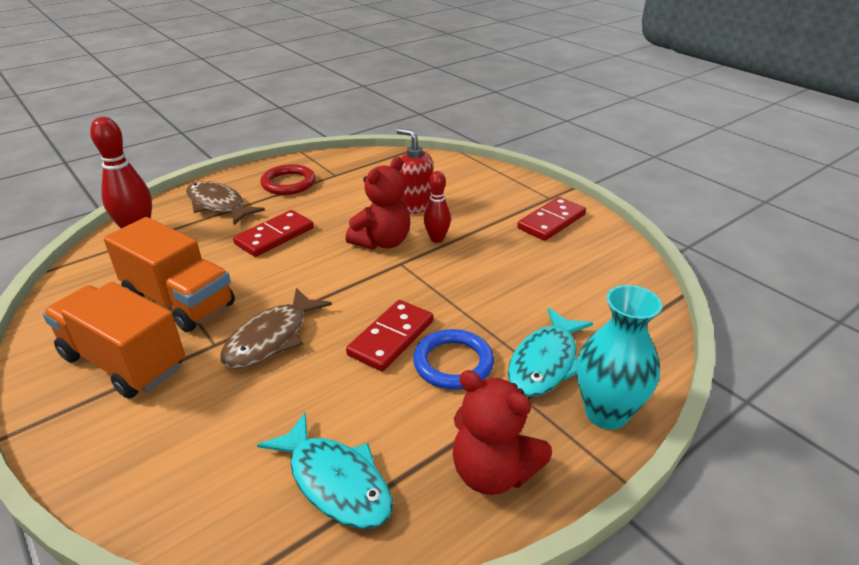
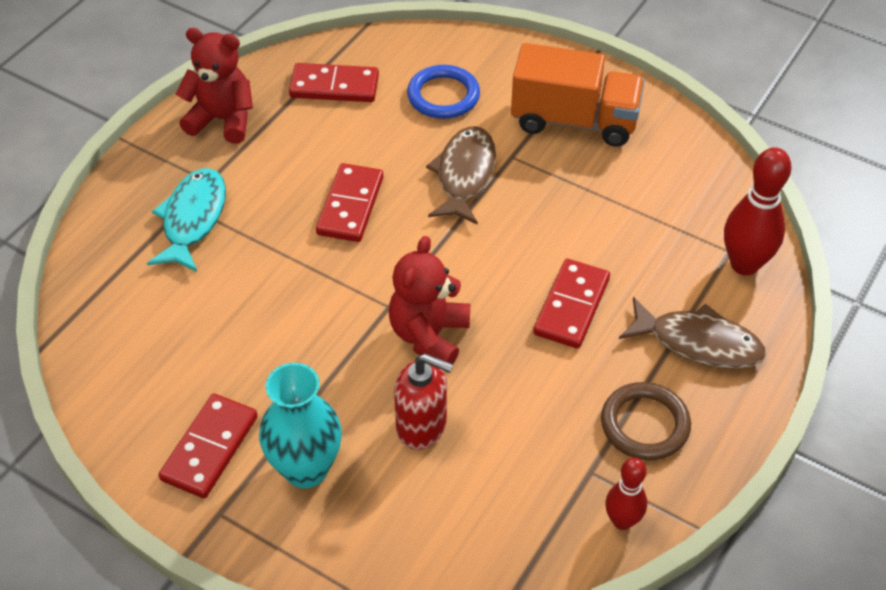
camera: 160 degrees right, 15 degrees up
orange truck [104,217,235,332] -> none
turquoise fish [257,412,393,529] -> red domino [289,63,379,102]
red ring [260,164,316,195] -> brown ring [601,382,691,460]
blue ring [413,329,494,390] -> blue ring moved to [407,65,480,119]
red bowling pin [424,171,451,243] -> red bowling pin moved to [605,458,647,530]
turquoise vase [577,285,662,430] -> turquoise vase moved to [259,363,342,488]

